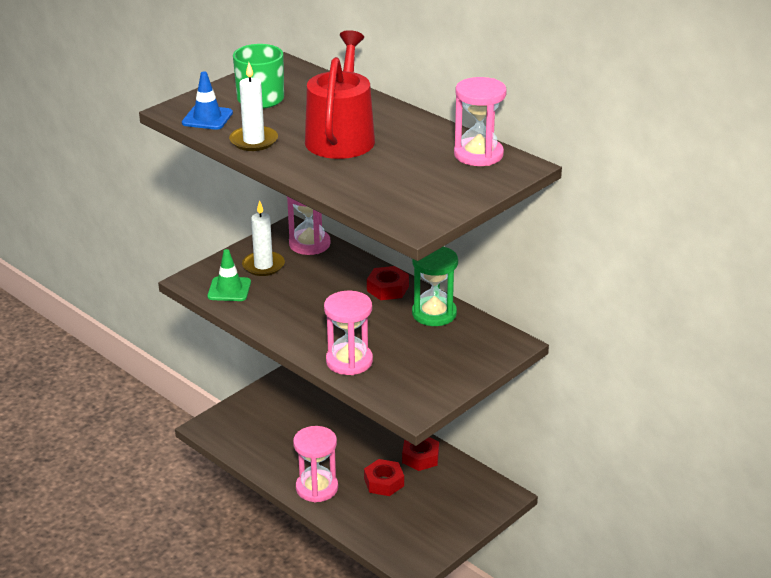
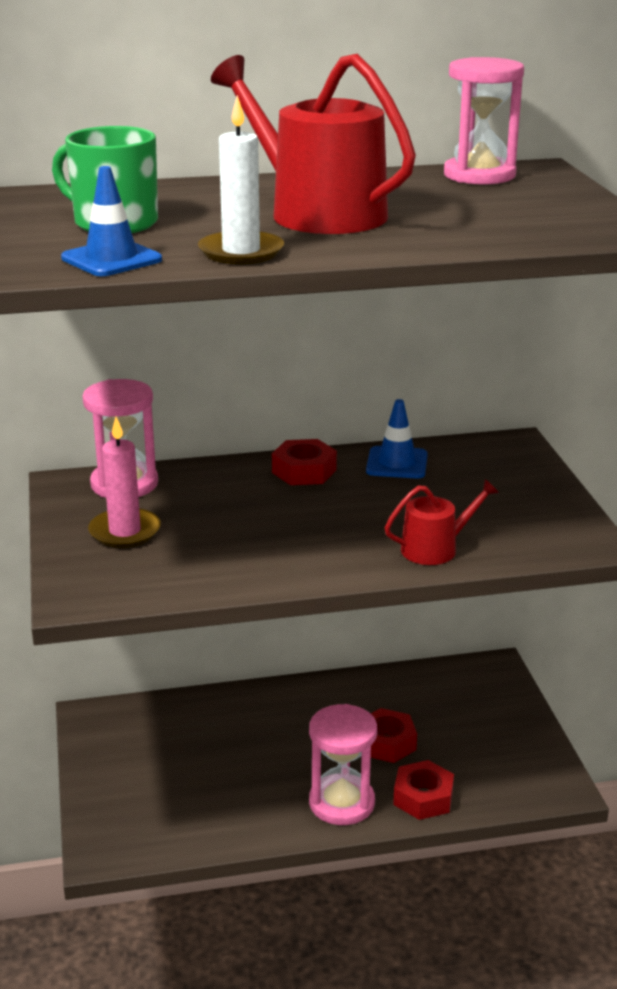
camera: 55 degrees left, 5 degrees down
green traffic cone [207,249,251,301] -> none
white candle [242,200,285,276] -> pink candle [88,417,161,548]
pink hourglass [324,291,373,375] -> red watering can [384,479,499,565]
red nut [402,437,439,471] -> red nut moved to [393,760,454,820]
green hourglass [412,247,458,326] -> blue traffic cone [366,399,428,479]

